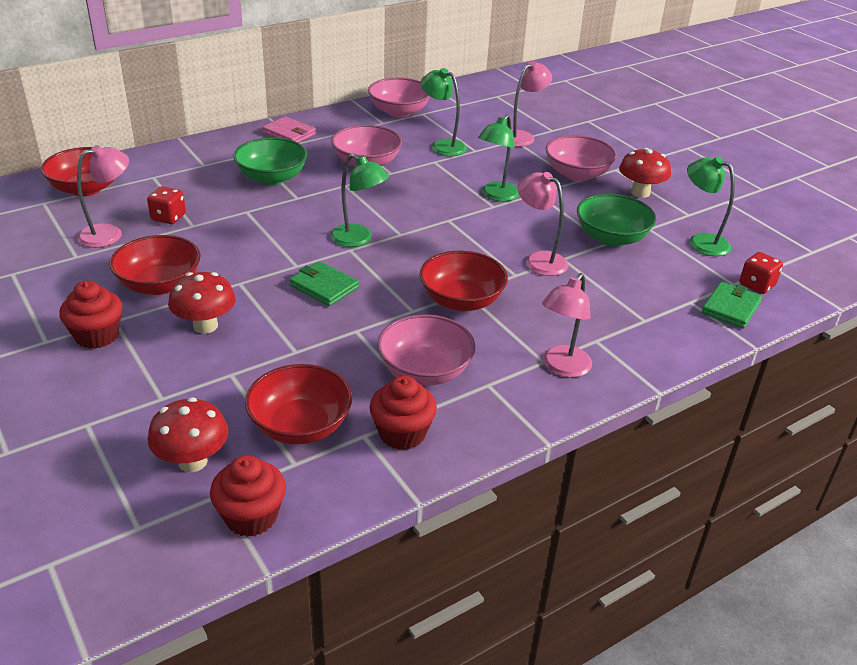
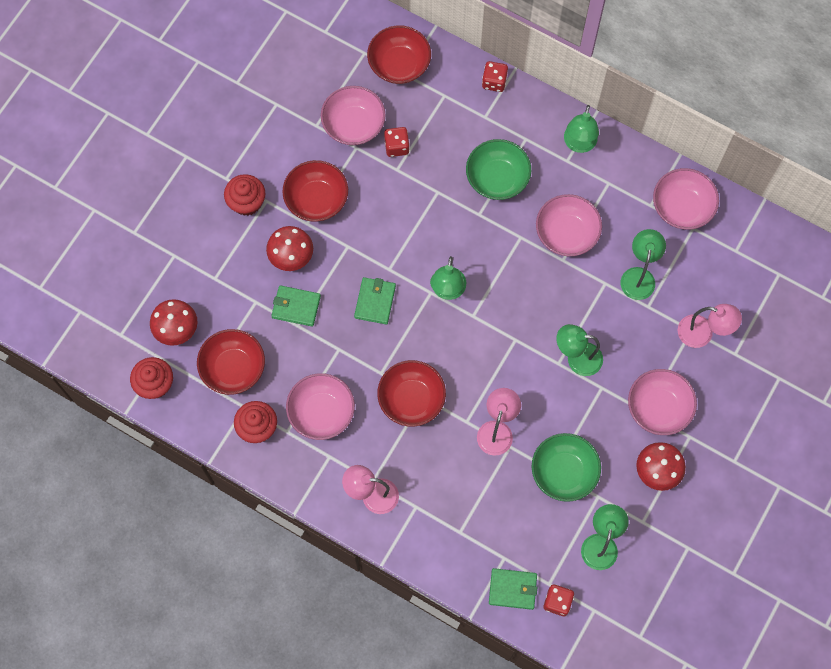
camera: 65 degrees right, 35 degrees up
pink lamp [77,145,129,248] -> pink bowl [321,86,386,145]
pink wallet [262,116,316,143] -> green lamp [564,105,599,153]
none -> green wallet [271,285,321,327]
none -> red dice [482,61,508,92]

